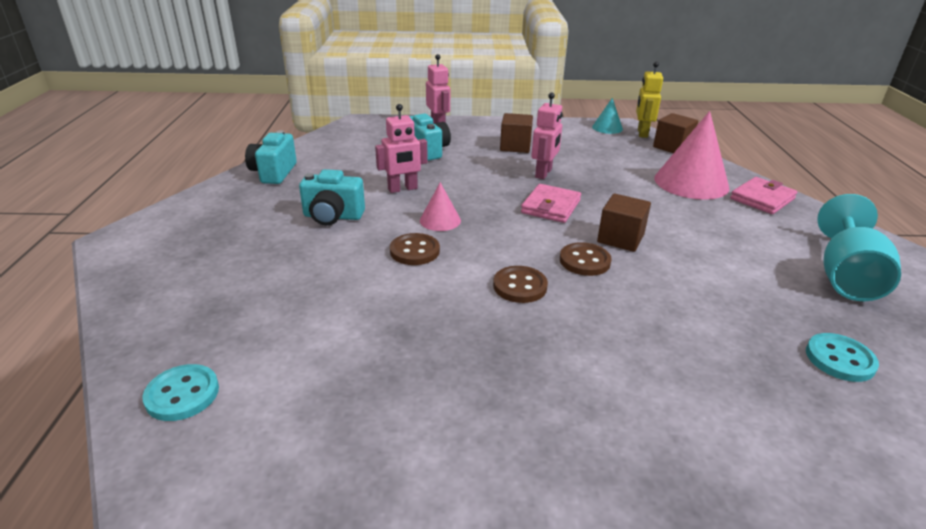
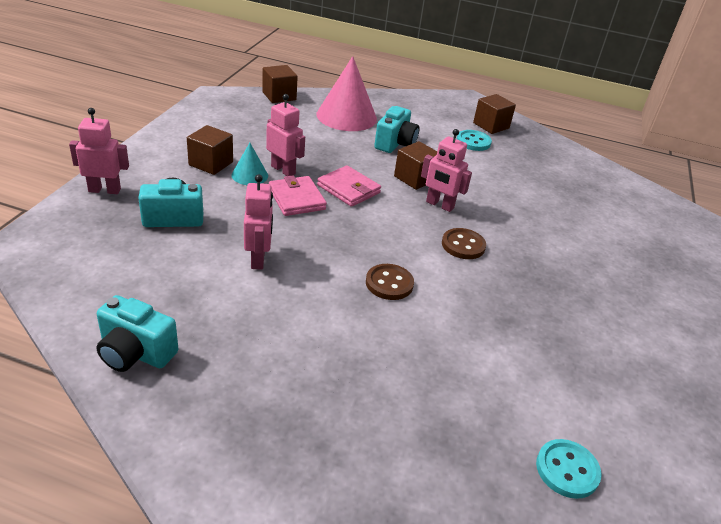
camera: 75 degrees left, 5 degrees up
turquoise camera [299,169,365,225] -> turquoise camera moved to [374,106,419,153]
pink cone [420,182,461,231] -> none
brown button [560,242,612,276] -> pink robot [421,129,472,212]
turquoise cone [592,98,623,134] -> turquoise cone moved to [232,143,268,185]
yellow robot [636,62,663,138] -> none
pink wallet [730,177,798,214] -> pink wallet moved to [269,175,327,216]
turquoise button [806,333,879,382] -> turquoise button moved to [457,130,492,151]
turquoise goblet [817,194,901,301] -> brown cube [473,94,516,134]

